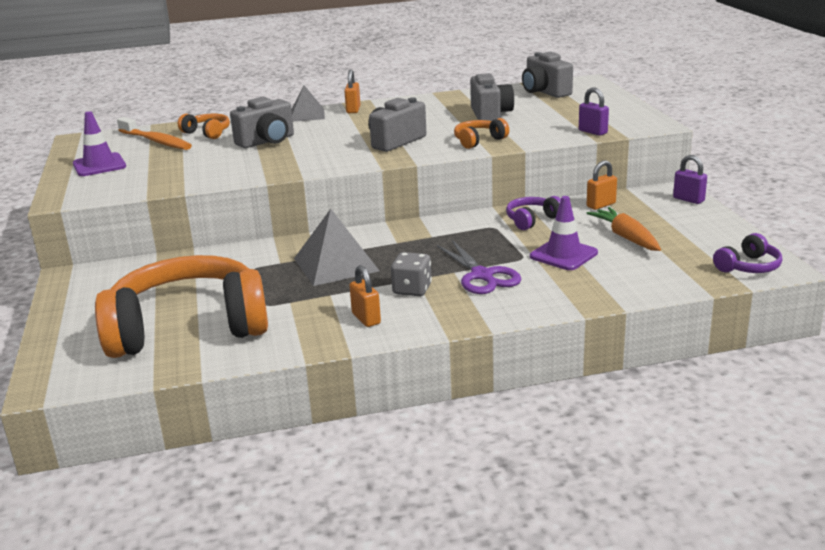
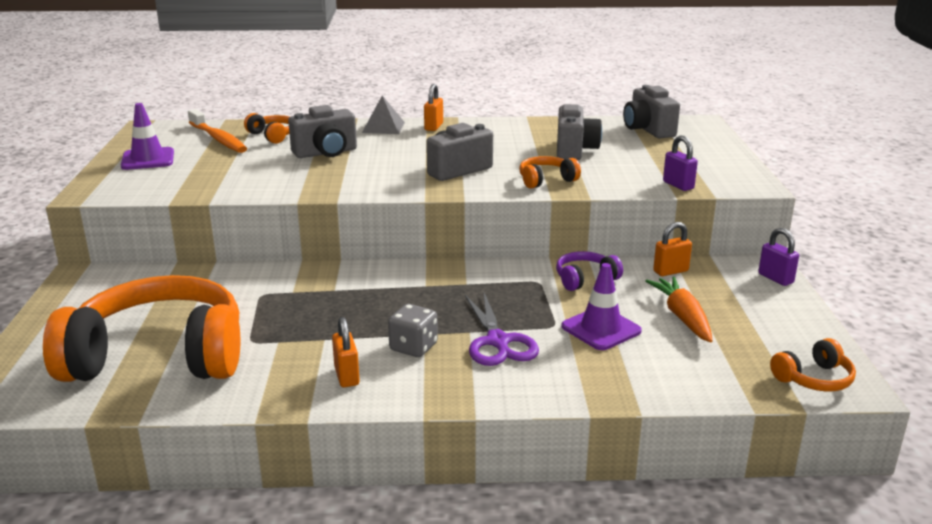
camera: 10 degrees right, 0 degrees up
grey pyramid [294,209,379,286] -> none
purple headphones [713,233,782,273] -> orange headphones [770,338,856,392]

